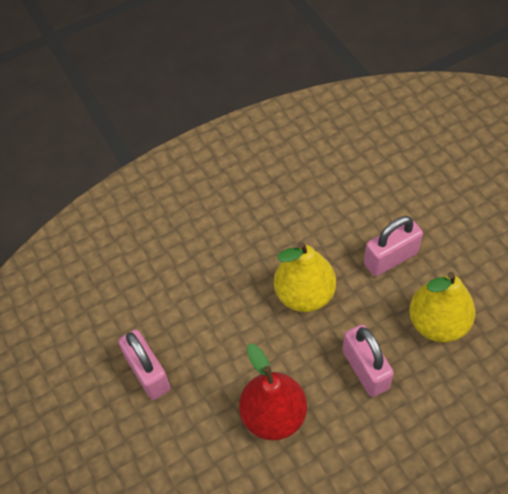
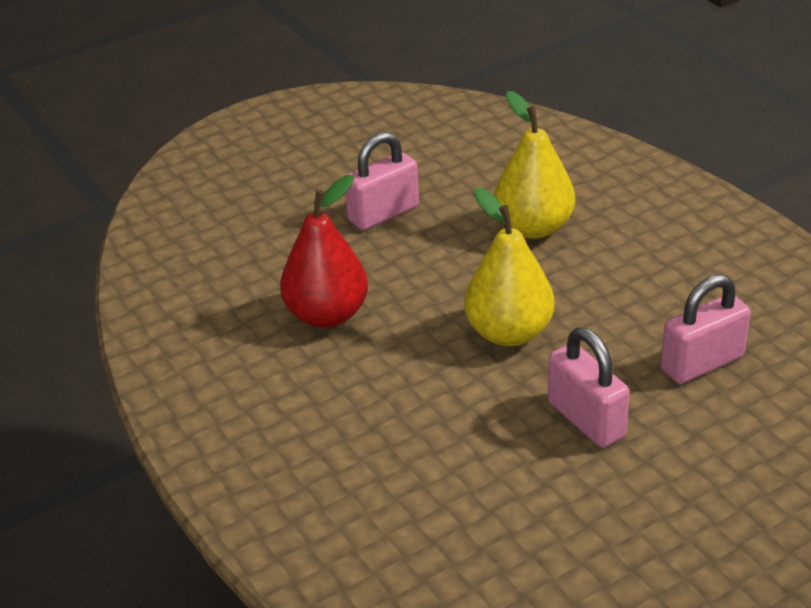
camera: 85 degrees right, 20 degrees down
pink padlock [342,325,394,397] -> pink padlock moved to [661,274,751,384]
yellow pear [409,272,475,343] -> yellow pear moved to [494,91,575,239]

